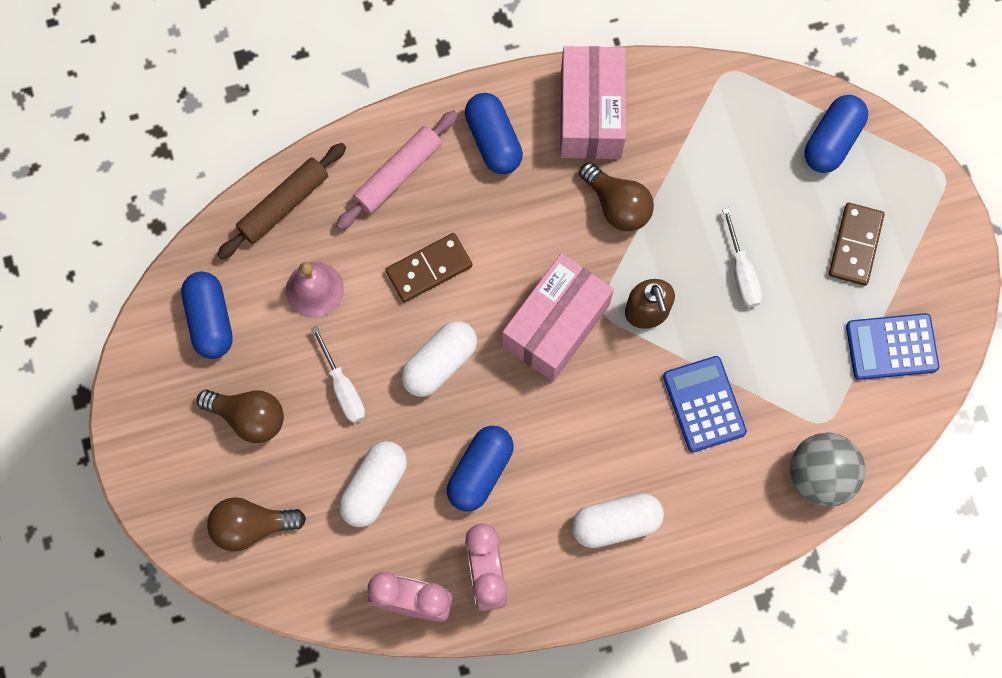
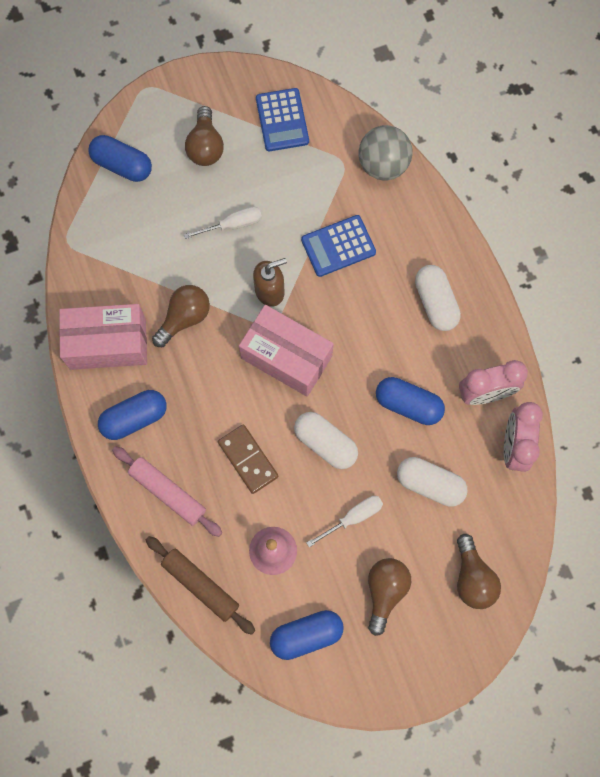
camera: 95 degrees left, 0 degrees up
brown domino [829,203,885,286] -> brown light bulb [185,106,224,166]

